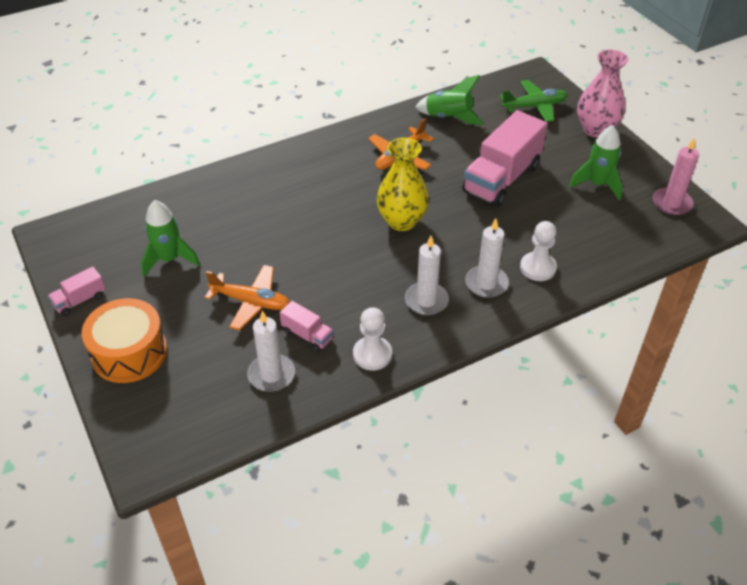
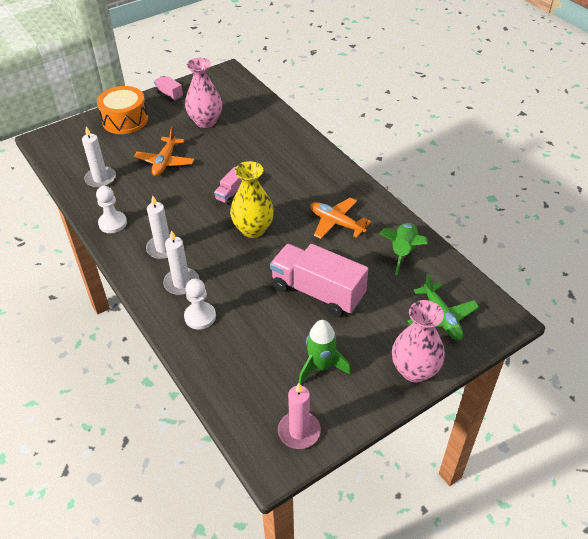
camera: 85 degrees right, 0 degrees up
green rocket [141,200,200,277] -> pink vase [185,58,222,128]
pink truck [280,301,334,352] -> pink truck moved to [214,167,242,204]

